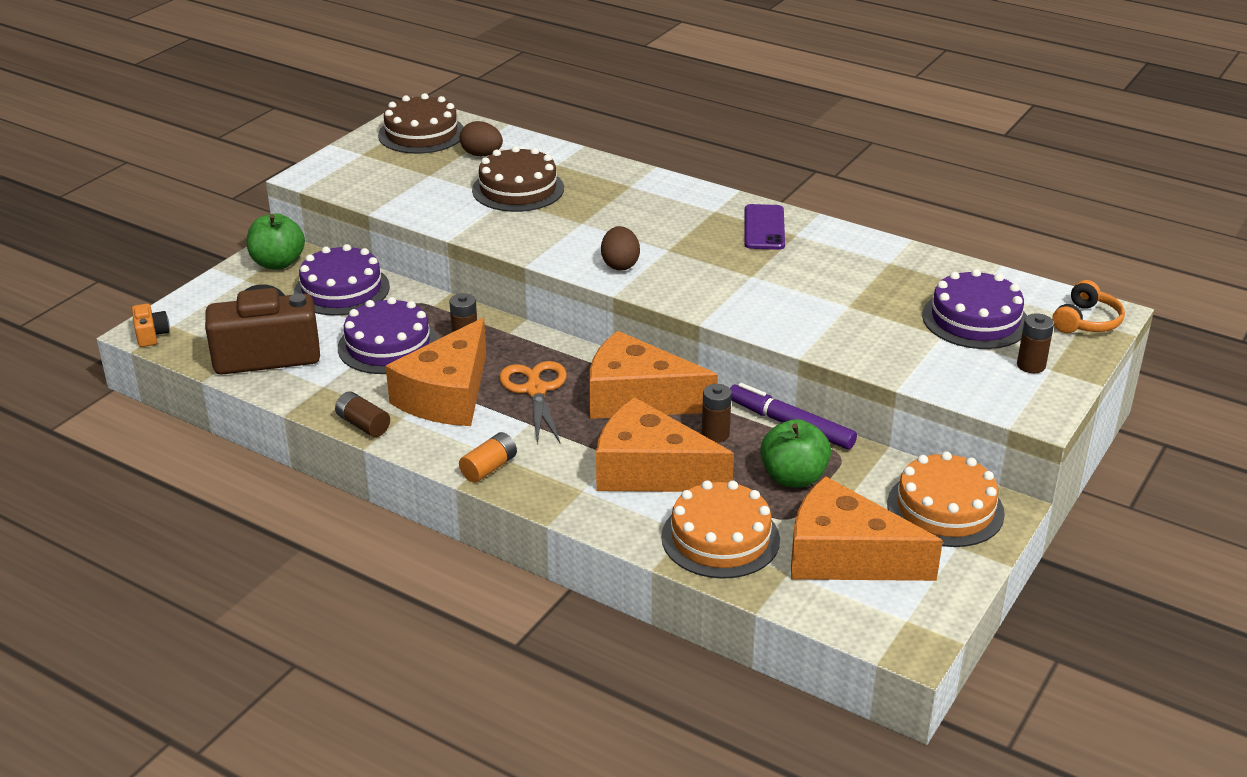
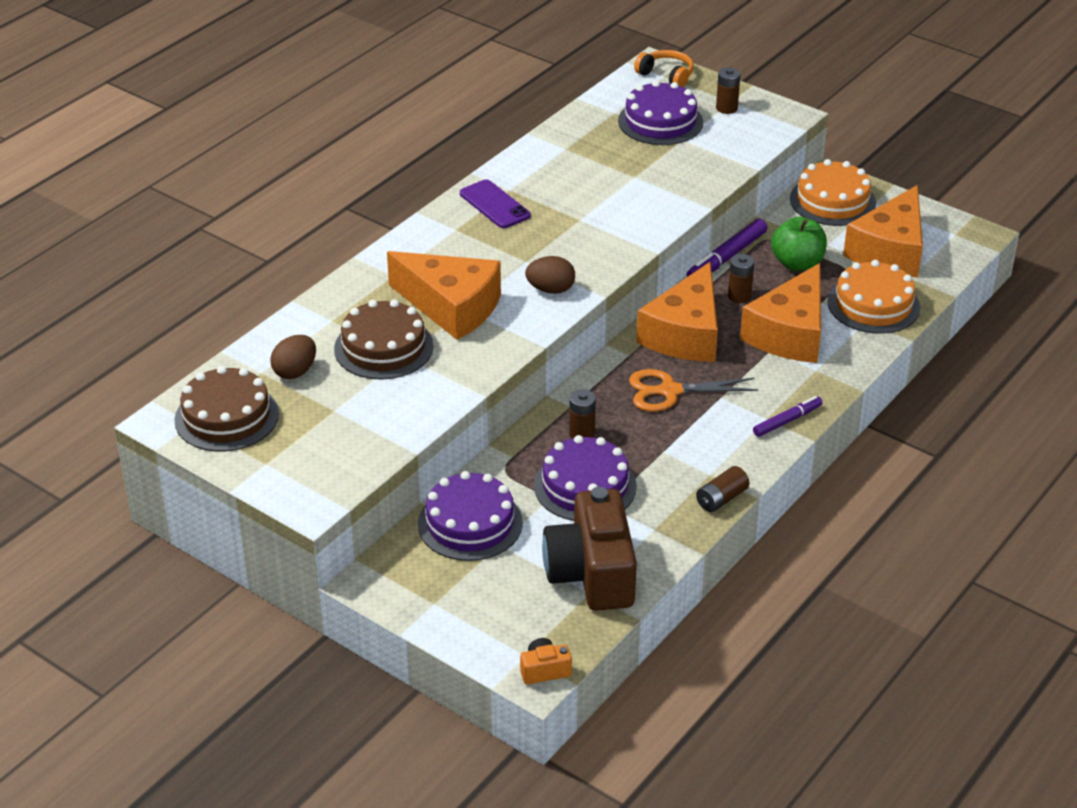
camera: 85 degrees left, 5 degrees up
green apple [247,213,305,269] -> none
orange cheese [386,318,486,426] -> orange cheese moved to [387,251,501,340]
orange battery [459,432,517,483] -> purple marker [753,396,823,437]
purple phone [744,204,785,250] -> purple phone turned 45 degrees clockwise [460,179,531,228]

